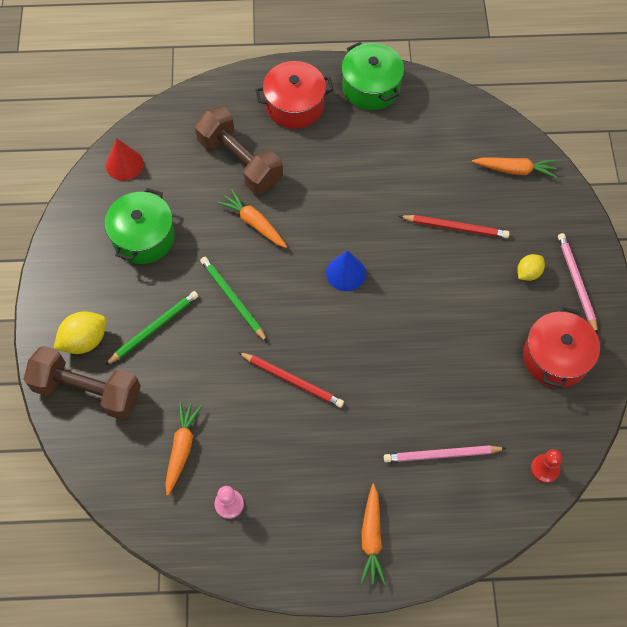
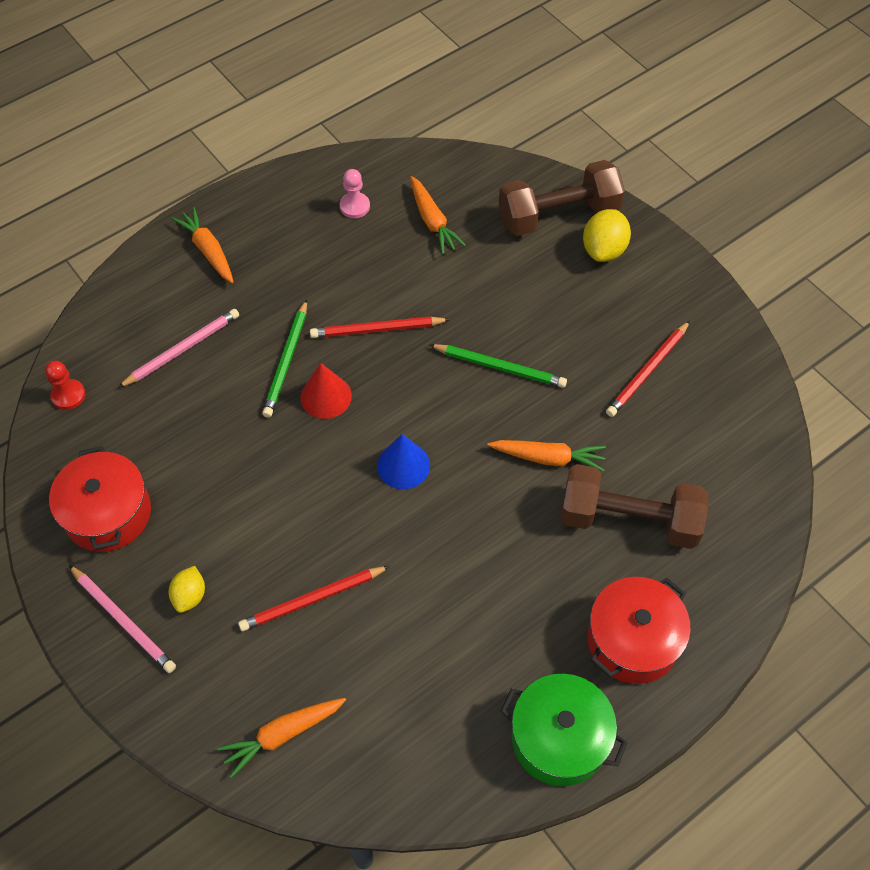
camera: 145 degrees right, 5 degrees down
green pot [104,188,175,264] -> red pencil [606,321,690,417]
green pencil [105,291,198,365] -> green pencil moved to [262,299,307,418]
red cone [106,138,144,181] -> red cone moved to [300,363,352,419]

